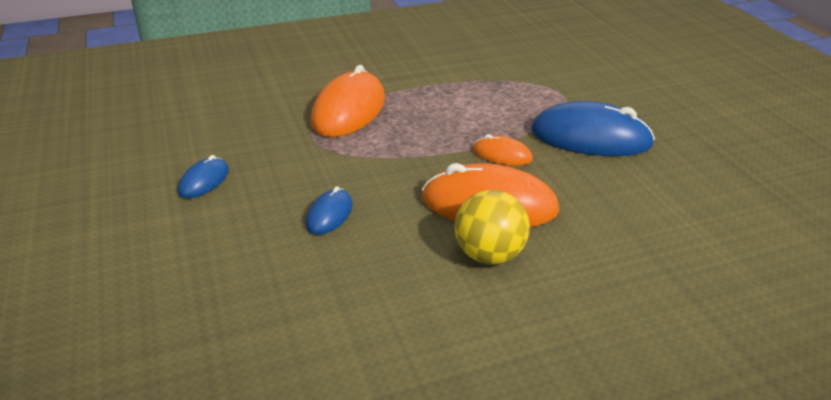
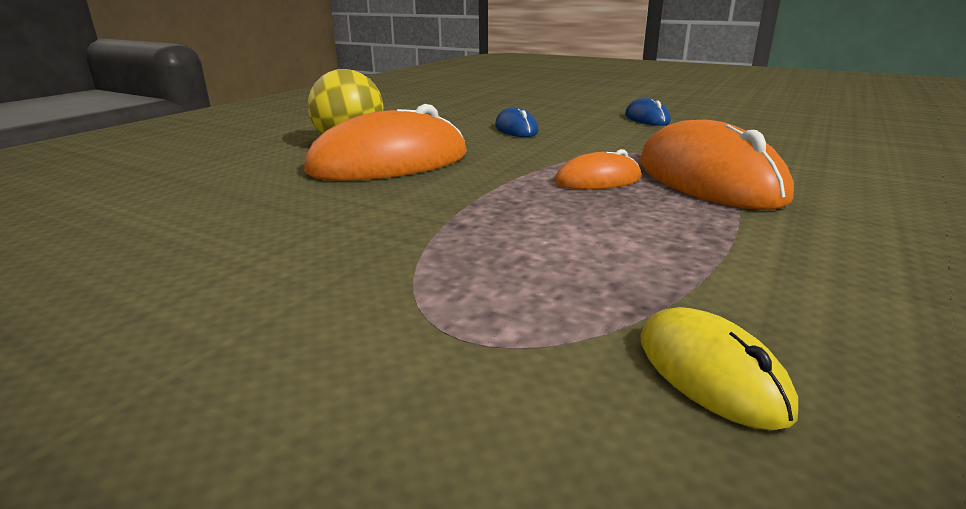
camera: 140 degrees right, 10 degrees down
orange mouse [473,134,533,166] -> orange mouse moved to [554,149,641,189]
blue mouse [531,101,655,156] -> none
none -> yellow mouse [640,307,798,431]

